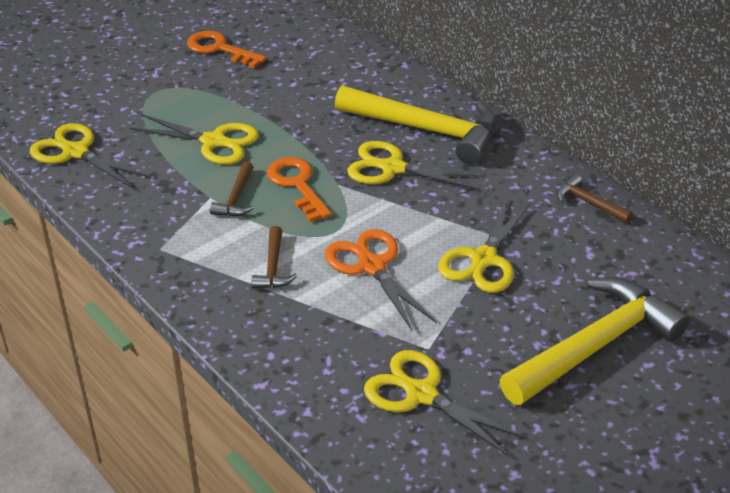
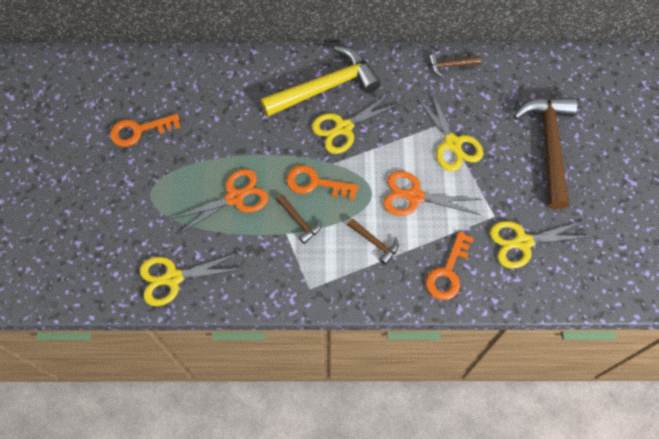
camera: 50 degrees left, 25 degrees up
yellow scissors [129,114,259,165] -> orange scissors [170,169,268,234]
yellow hammer [500,277,690,405] -> brown hammer [513,98,577,209]
none -> orange key [426,231,474,300]

